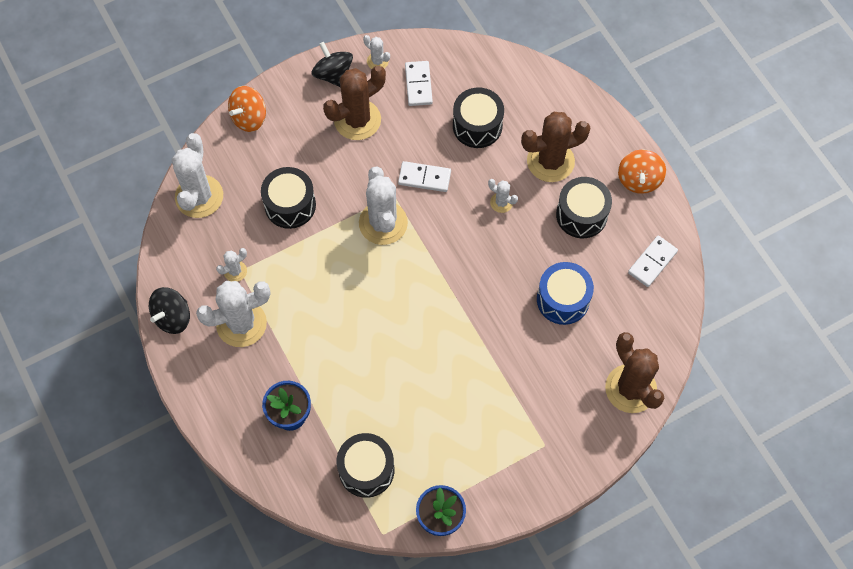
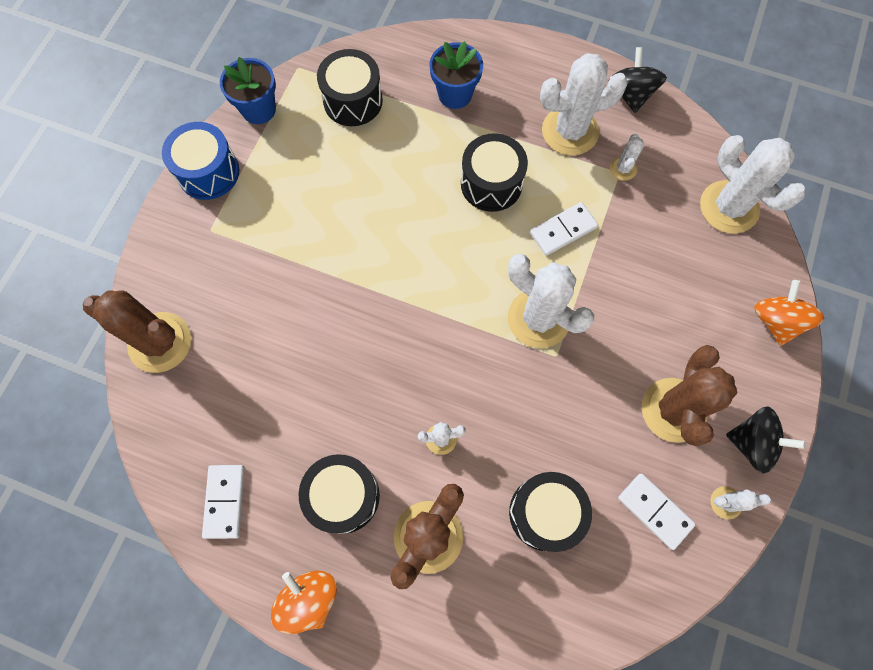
camera: 140 degrees right, 5 degrees up
white cactus [196,281,271,347] -> white cactus turned 45 degrees clockwise [540,53,628,156]
black drum [261,167,316,229] -> black drum moved to [461,133,528,212]
white domino [398,161,451,192] -> white domino moved to [530,202,598,256]
blue drum [537,262,594,325] -> blue drum moved to [162,122,239,200]

